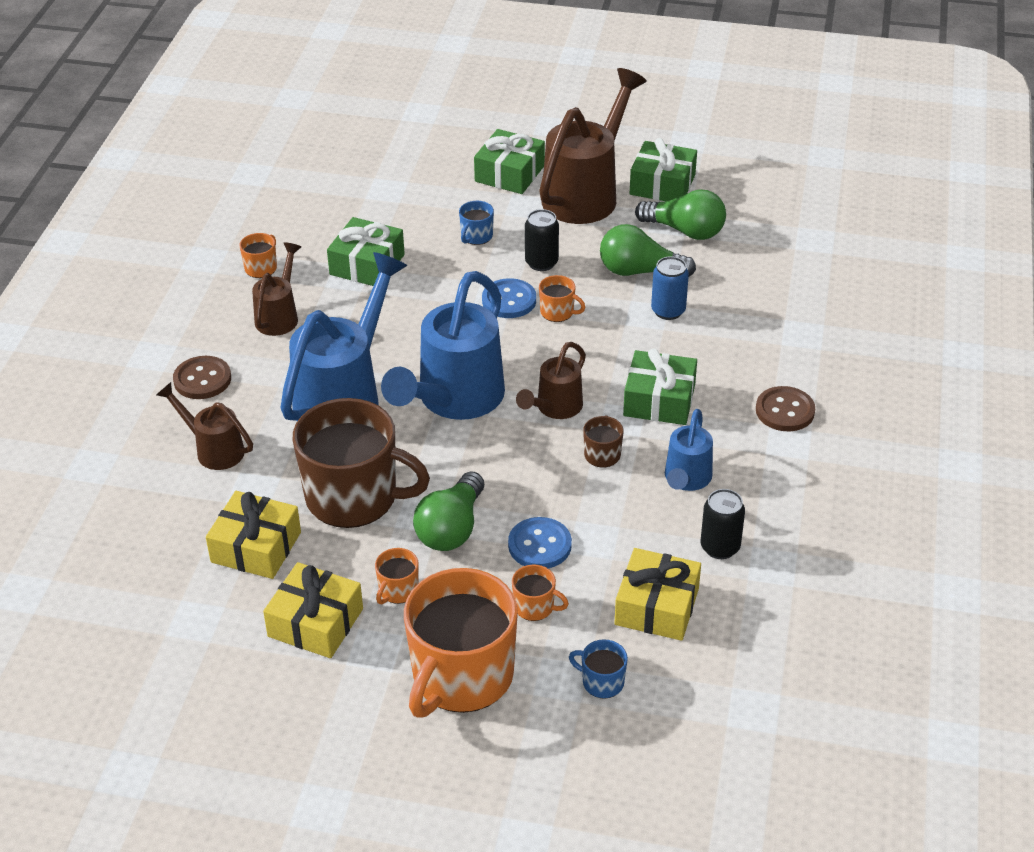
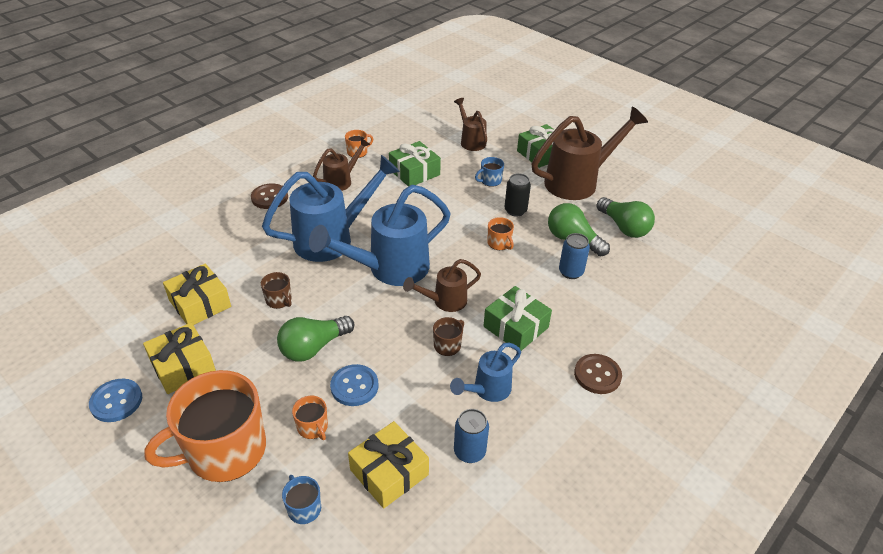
camera: 30 degrees right, 0 degrees up
brown watering can [156,382,253,470] -> brown watering can moved to [454,98,487,151]
brown mug [293,398,430,528] -> brown mug [261,272,292,309], size x0.41
orange mug [375,548,418,604] -> none
blue button [482,278,536,318] -> blue button moved to [89,379,142,422]
green gift [630,138,697,201] -> none
black can [701,489,745,559] -> blue can [454,409,489,463]

